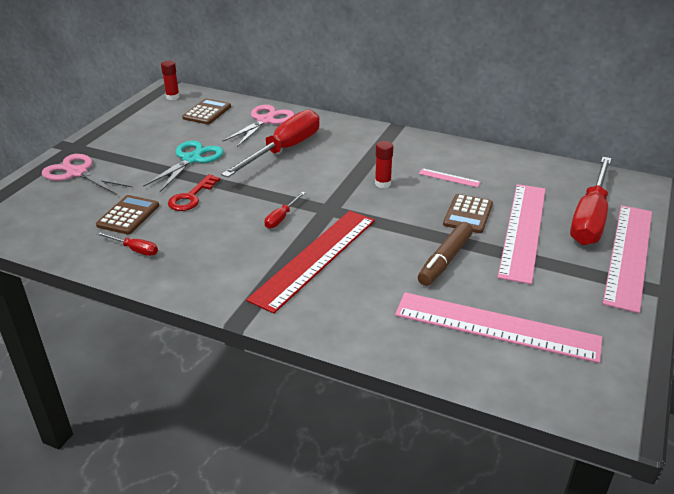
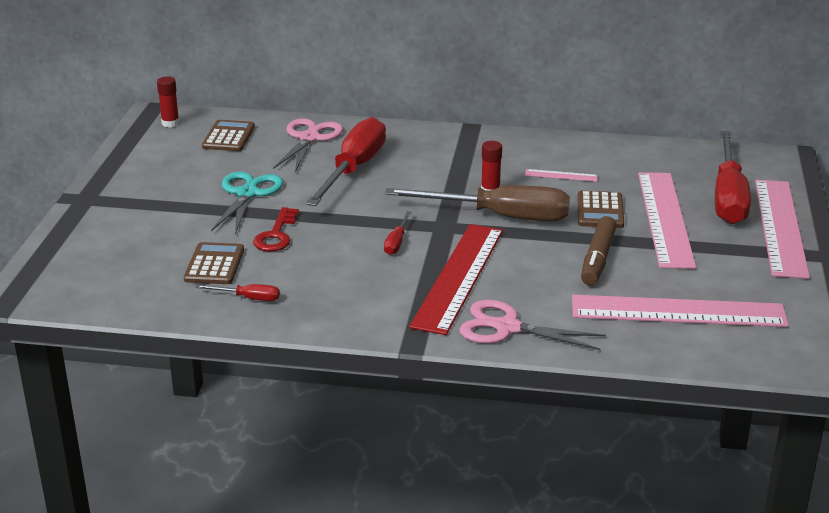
camera: 15 degrees left, 5 degrees down
pink scissors [42,154,133,195] -> pink scissors moved to [459,300,606,350]
none -> brown screwdriver [385,185,570,221]

